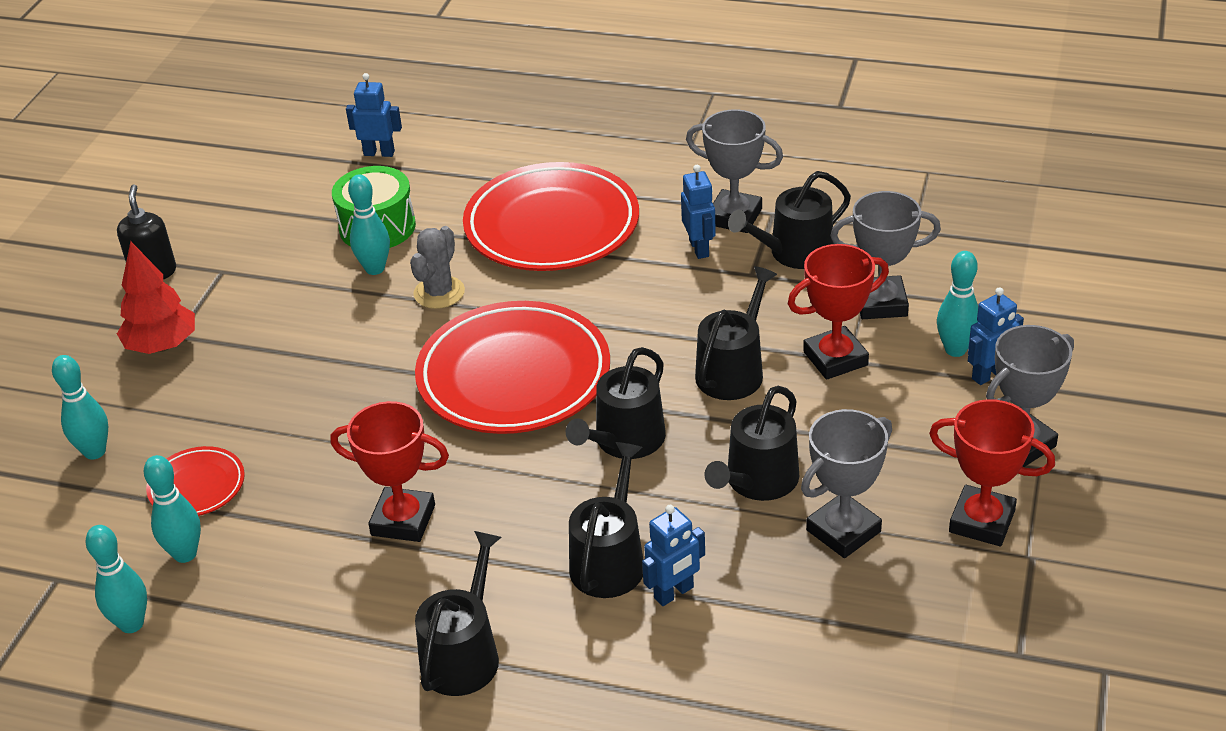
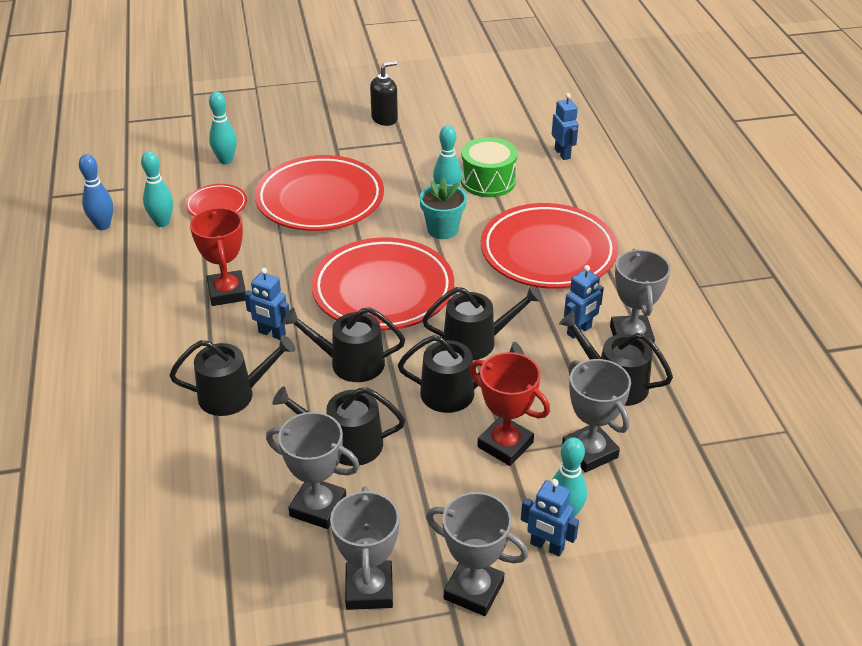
camera: 60 degrees right, 0 degrees up
turquoise bowling pin [86,525,147,633] -> blue bowling pin [79,154,113,230]
red tree [117,241,195,354] -> none
grey cactus [410,226,465,309] -> turquoise flower pot [420,178,467,239]
black watering can [415,531,502,696] -> black watering can moved to [422,286,542,360]
blue robot [642,505,705,606] -> blue robot moved to [244,268,289,340]
red trophy [929,399,1055,546] -> grey trophy [330,487,399,610]
none -> red plate [255,155,384,231]

